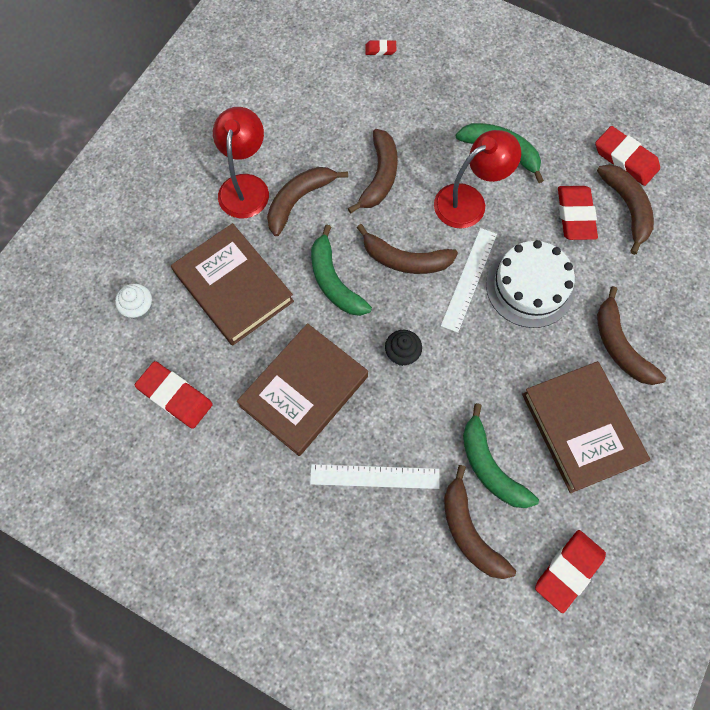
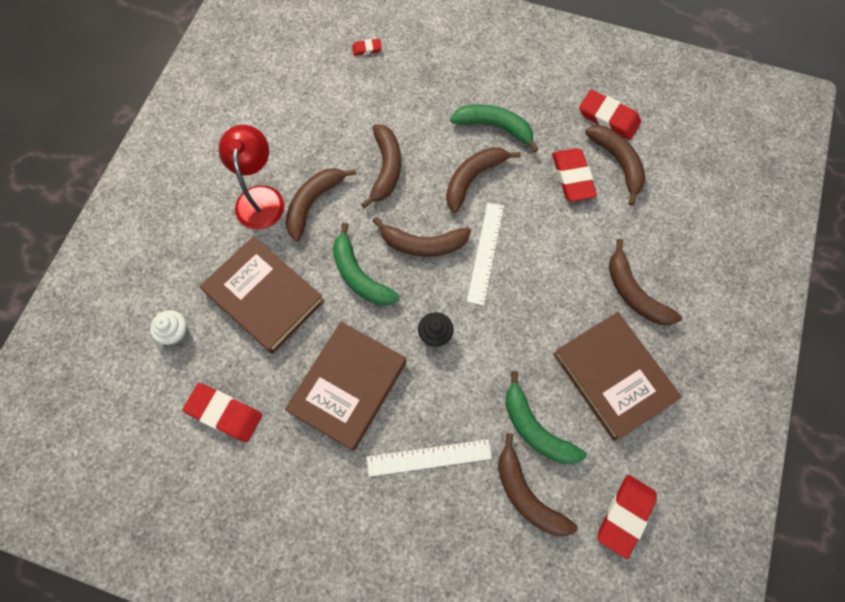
camera: 10 degrees left, 0 degrees up
red lamp [434,130,521,228] -> brown banana [446,147,521,213]
white cake [486,240,575,328] -> none

